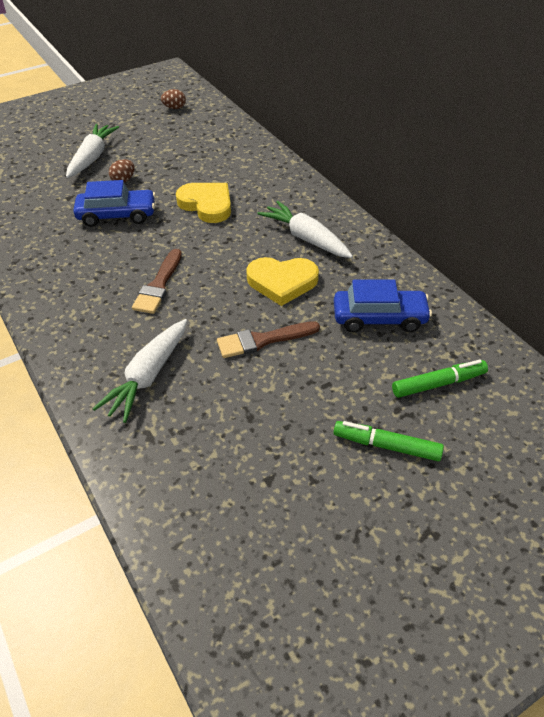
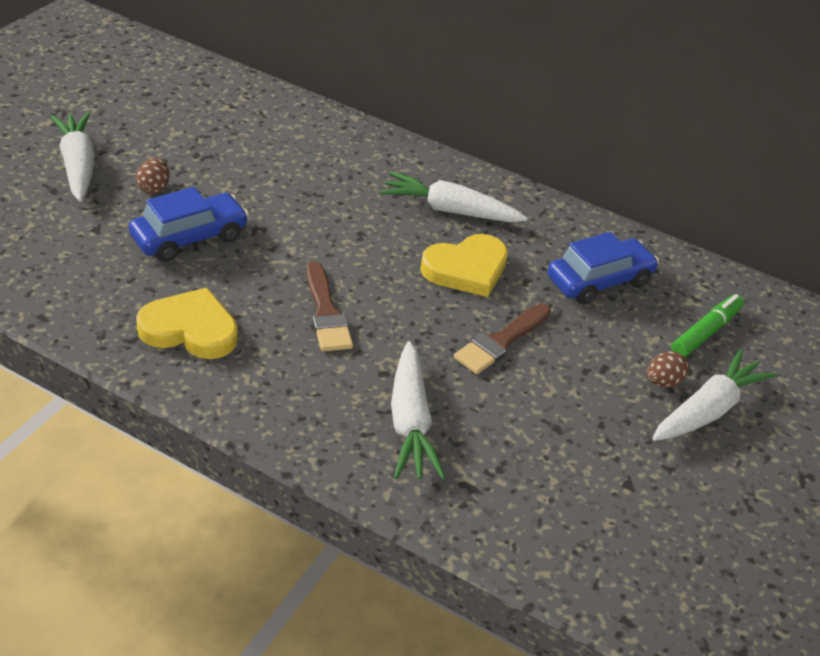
camera: 35 degrees left, 5 degrees down
brown egg [161,89,186,109] -> brown egg moved to [647,351,689,387]
yellow heart [176,183,231,223] -> yellow heart moved to [136,287,238,359]
green marker [334,421,444,461] -> white carrot [652,349,777,441]

